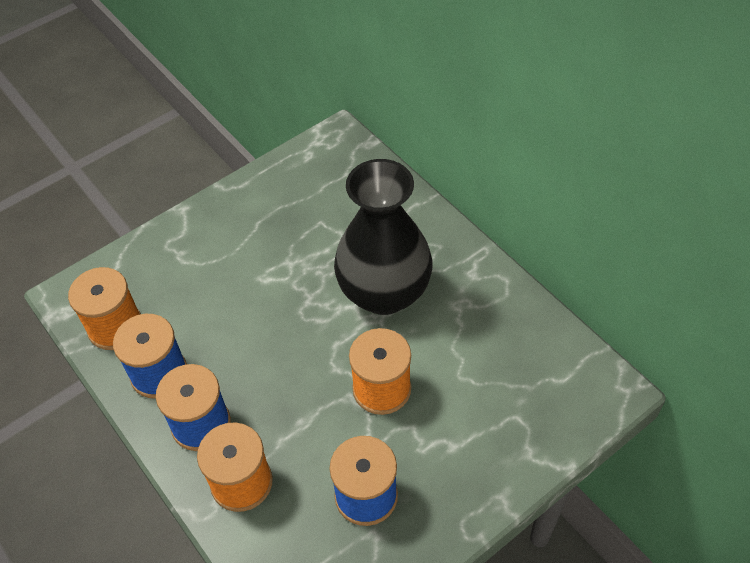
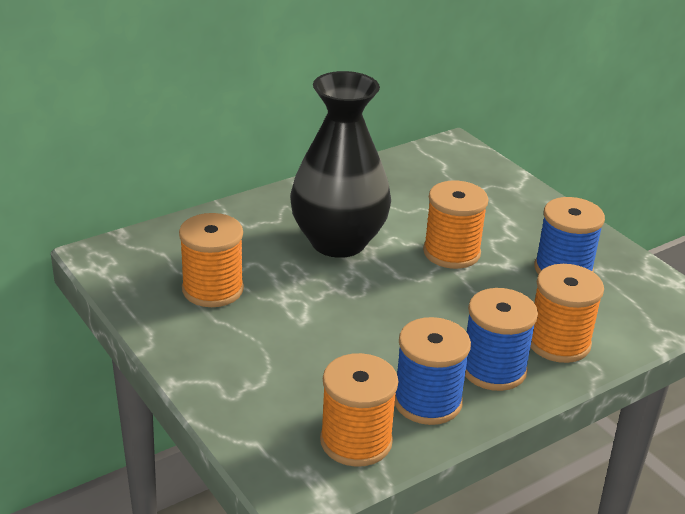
camera: 90 degrees left, 20 degrees down
none -> orange spool [179,213,244,307]

